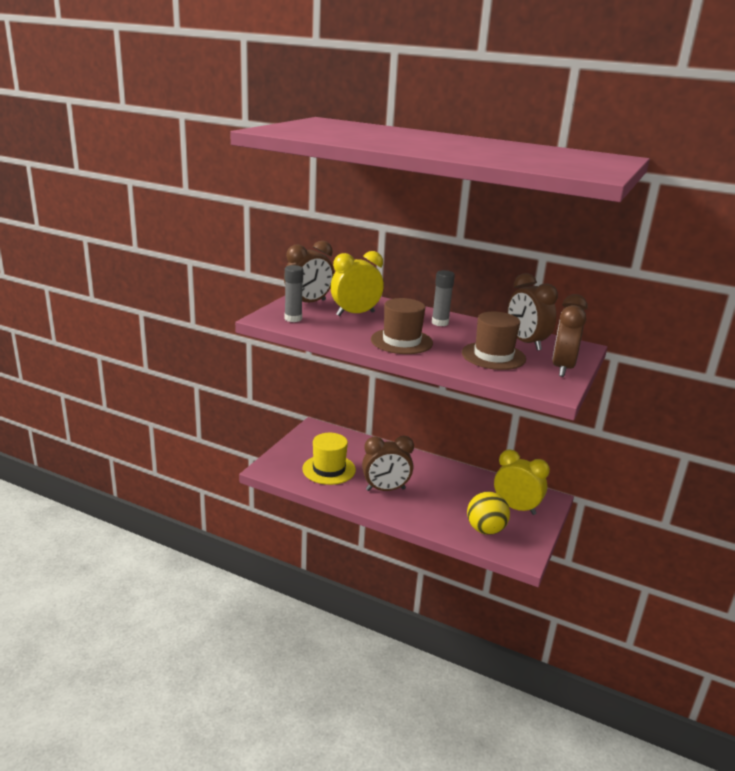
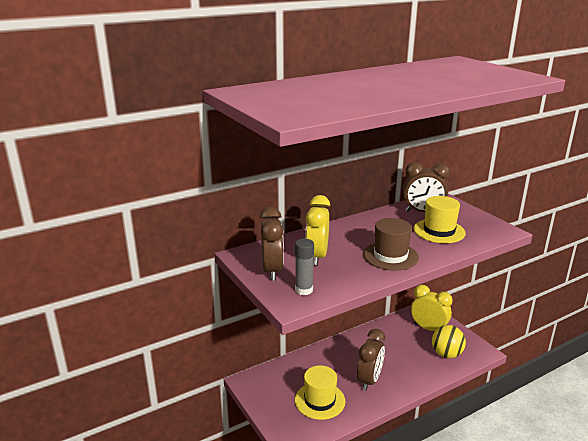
camera: 55 degrees left, 0 degrees up
grey glue stick [432,270,455,326] -> none
brown hat [462,312,526,370] -> yellow hat [413,196,466,243]
yellow clock [494,449,550,515] -> yellow clock turned 60 degrees clockwise [411,285,453,331]
brown clock [552,294,587,377] -> none

